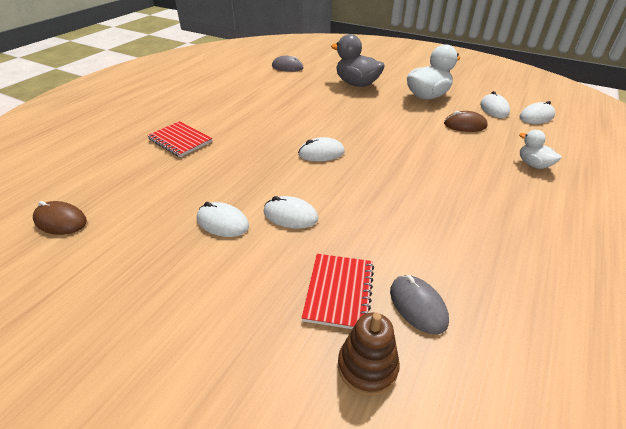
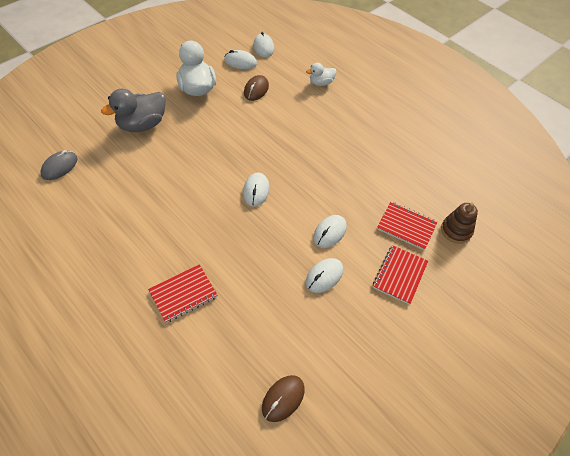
camera: 75 degrees left, 15 degrees up
grey mouse [390,275,449,334] -> none
none -> red notebook [373,245,428,305]

